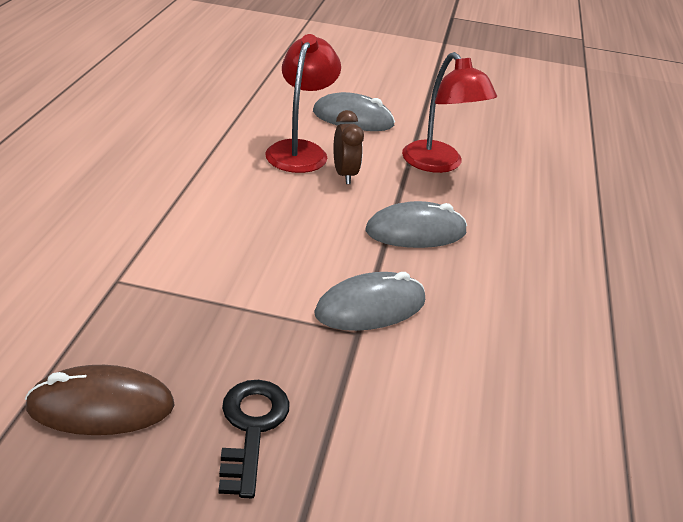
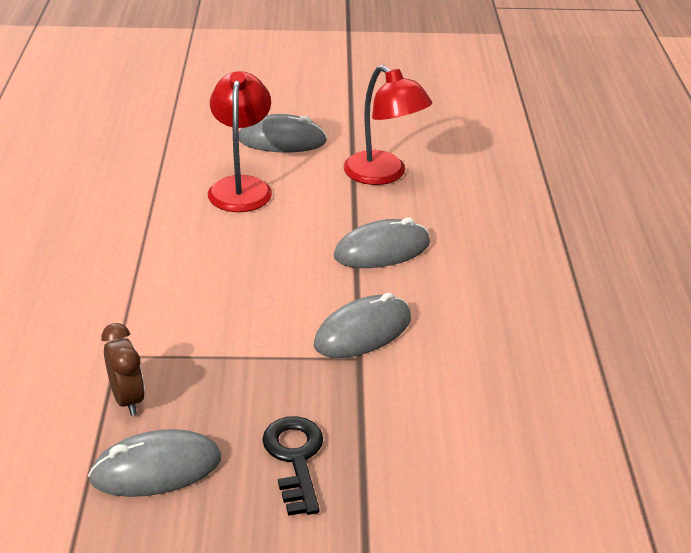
camera: 10 degrees left, 0 degrees up
brown mouse [25,365,174,435] -> grey mouse [88,429,221,497]
brown clock [333,110,364,184] -> brown clock moved to [102,323,145,416]

